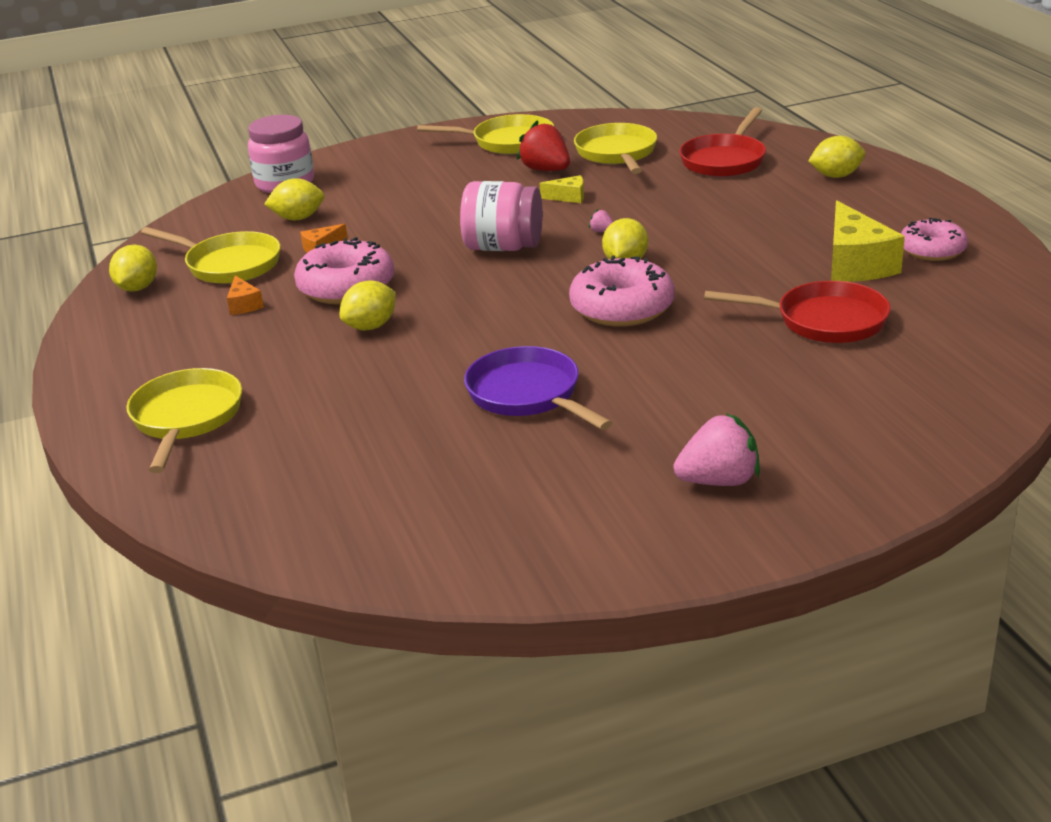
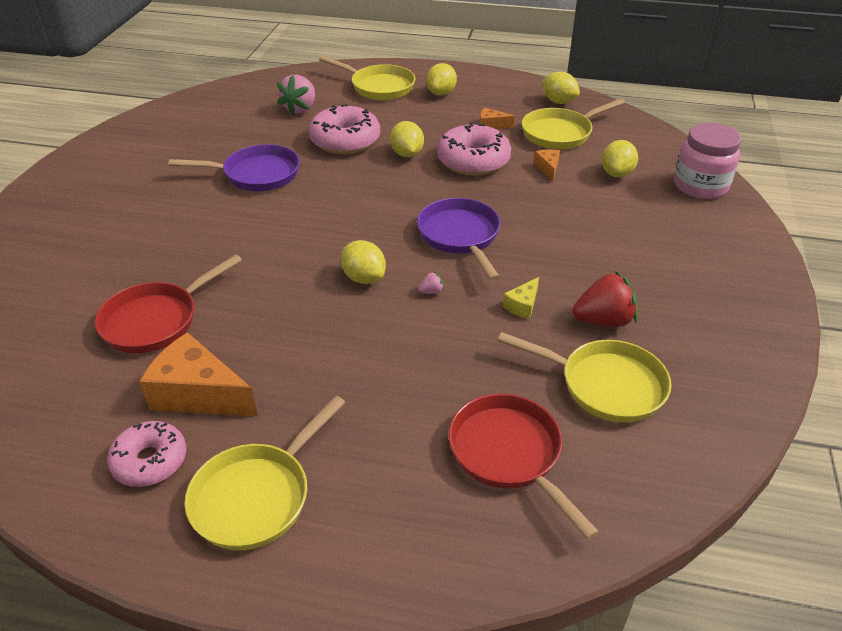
camera: 120 degrees right, 10 degrees up
yellow pan [417,114,554,154] -> yellow pan moved to [184,396,345,550]
pink jar [460,181,543,251] -> purple pan [417,198,501,281]
pink donut [569,255,674,327] -> pink donut moved to [308,104,380,154]
pink strawberry [673,413,760,486] -> pink strawberry moved to [277,75,315,116]
yellow lemon [808,136,865,178] -> yellow lemon moved to [426,63,457,95]
yellow cheese [831,201,905,282] -> orange cheese [139,332,258,416]

